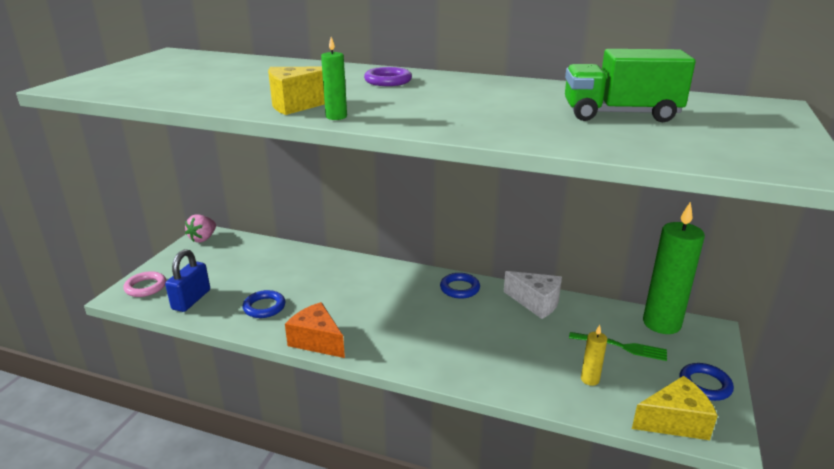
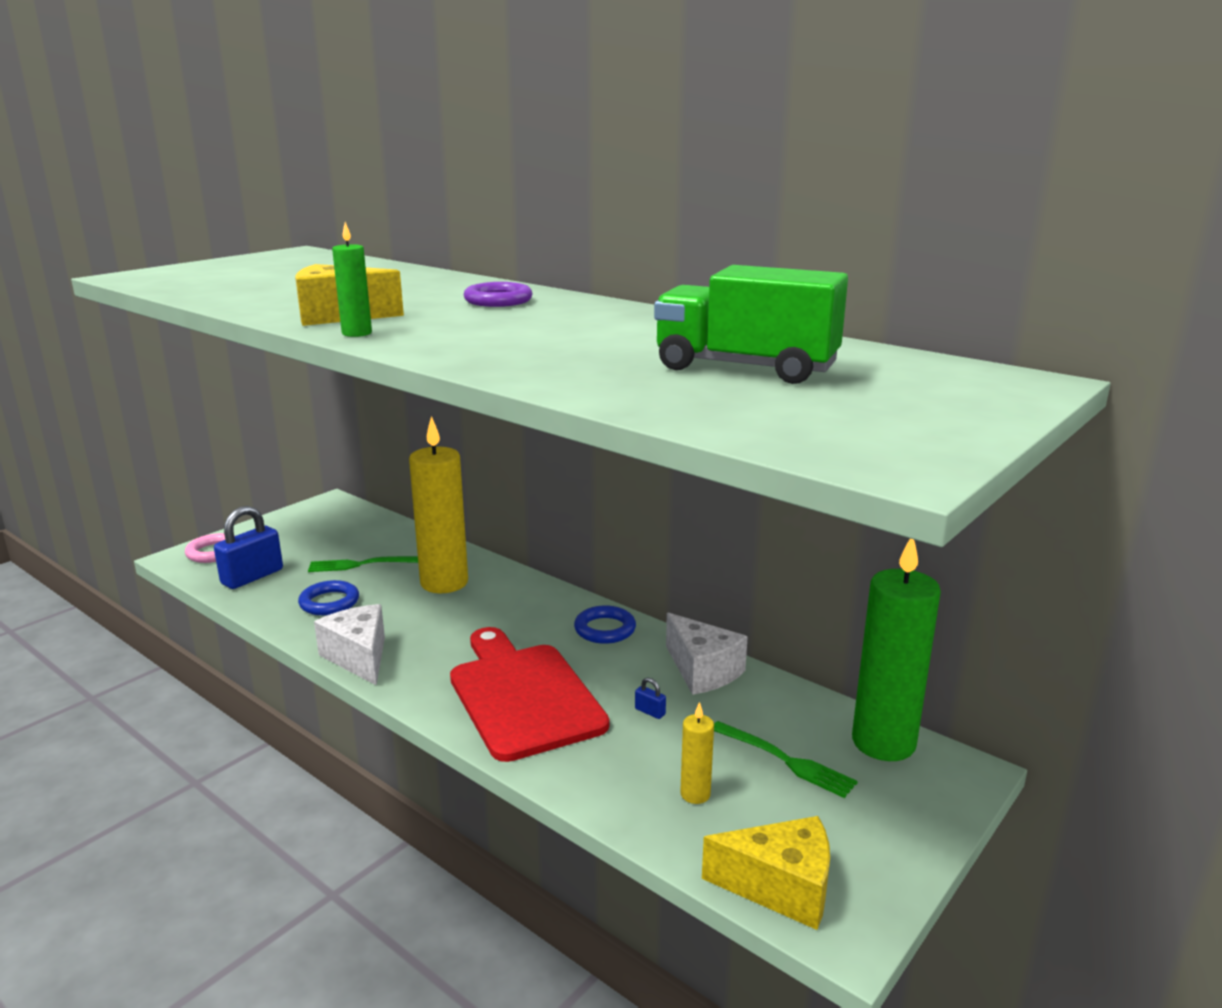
camera: 20 degrees right, 5 degrees down
pink strawberry [185,214,216,243] -> none
orange cheese [285,302,345,358] -> white cheese [314,604,385,685]
blue ring [679,363,734,401] -> none
none -> green fork [308,556,418,572]
none -> yellow candle [409,416,468,593]
none -> red cutting board [450,627,609,762]
none -> blue padlock [635,678,666,719]

